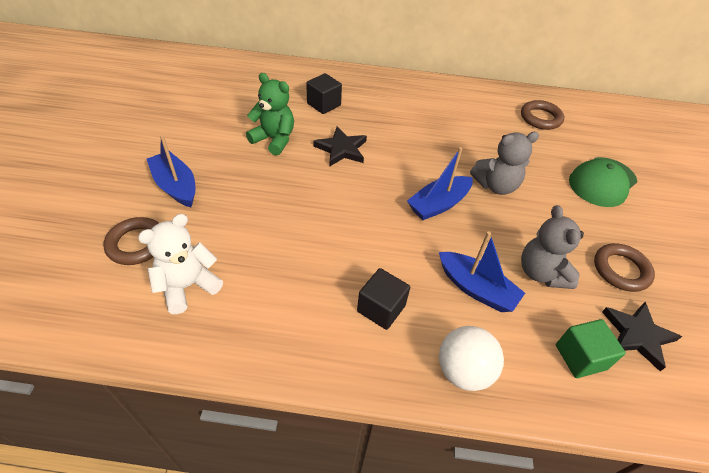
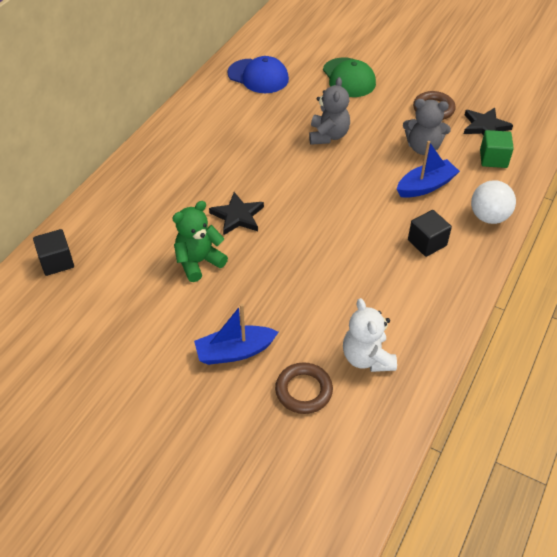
camera: 65 degrees left, 0 degrees up
black cube [306,73,342,114] -> black cube moved to [33,229,74,276]
blue boat [407,147,473,220] -> none
brown ring [521,100,564,130] -> blue cap [227,56,289,93]

